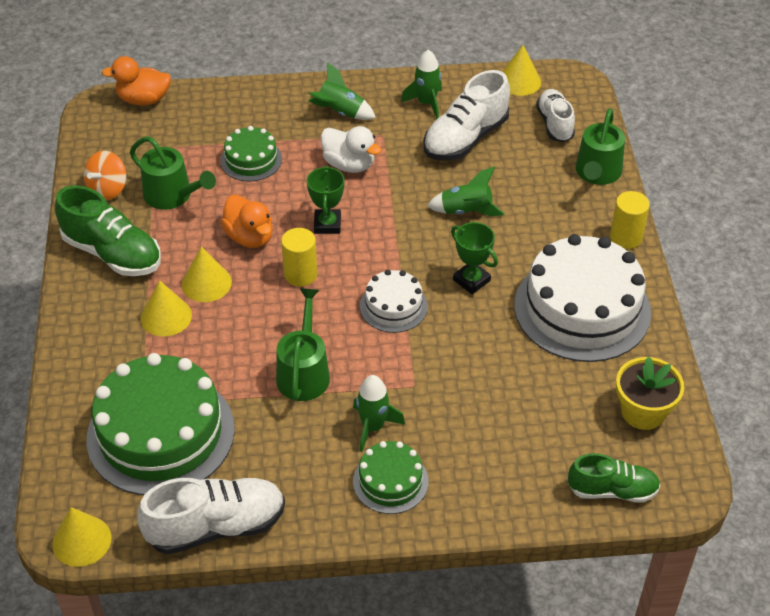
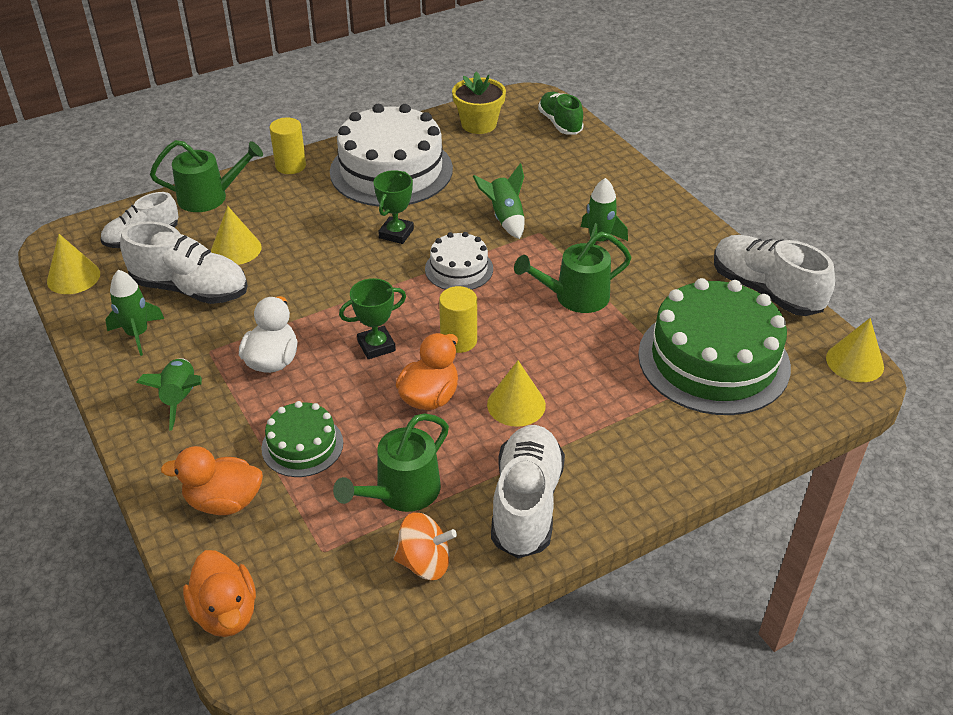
camera: 115 degrees left, 5 degrees down
green shoe [55,186,161,276] -> white shoe [491,425,565,558]
green watering can [130,137,216,210] -> green watering can turned 150 degrees counterclockwise [333,413,449,512]
yellow cone [141,280,192,337] -> yellow cone moved to [211,206,262,265]
green cake [353,441,429,514] -> none
green rocket [427,167,505,216] -> green rocket moved to [473,163,525,239]
none -> orange duck [161,446,263,515]

